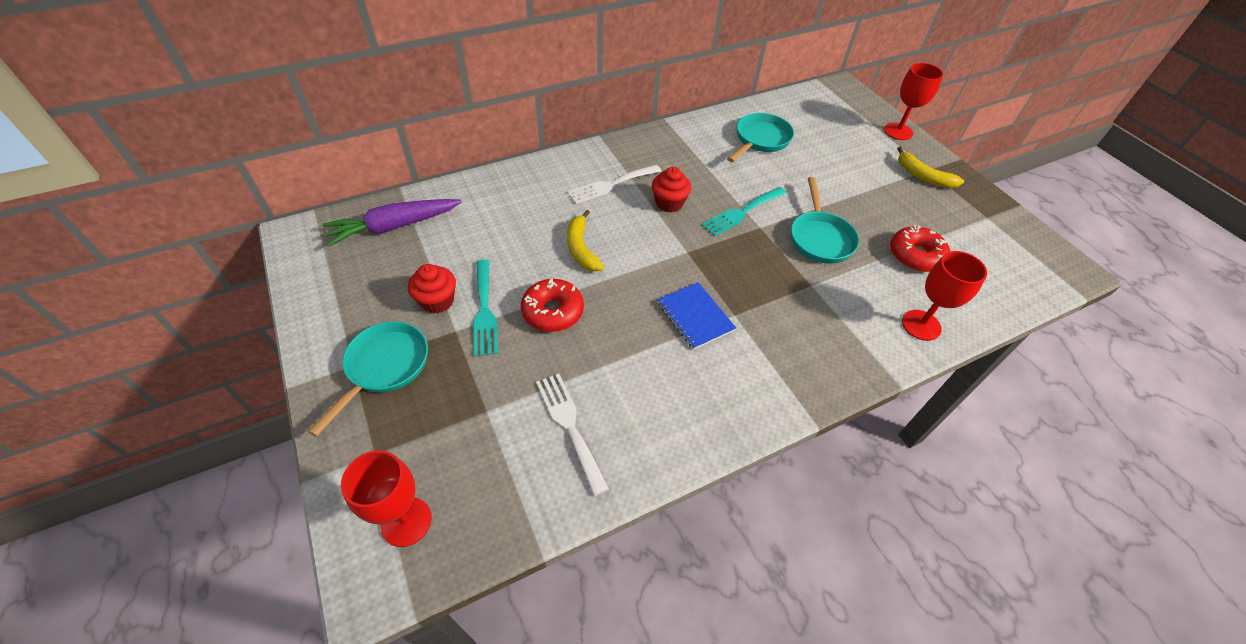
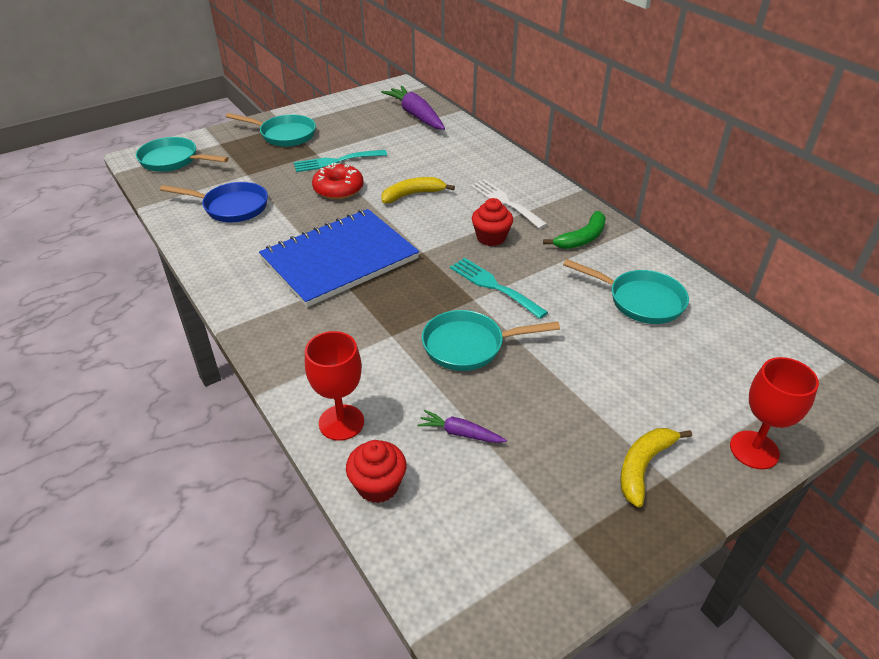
camera: 85 degrees right, 10 degrees down
red goblet [341,450,432,547] -> turquoise pan [136,137,229,172]
red cupcake [408,264,456,314] -> red cupcake moved to [346,440,406,503]
white fork [536,374,609,496] -> blue pan [160,182,268,223]
blue notebook [657,282,736,350] -> blue notebook [259,209,419,307], size x2.04
red donut [890,225,950,272] -> purple carrot [417,410,507,443]
none -> green banana [543,211,606,249]

